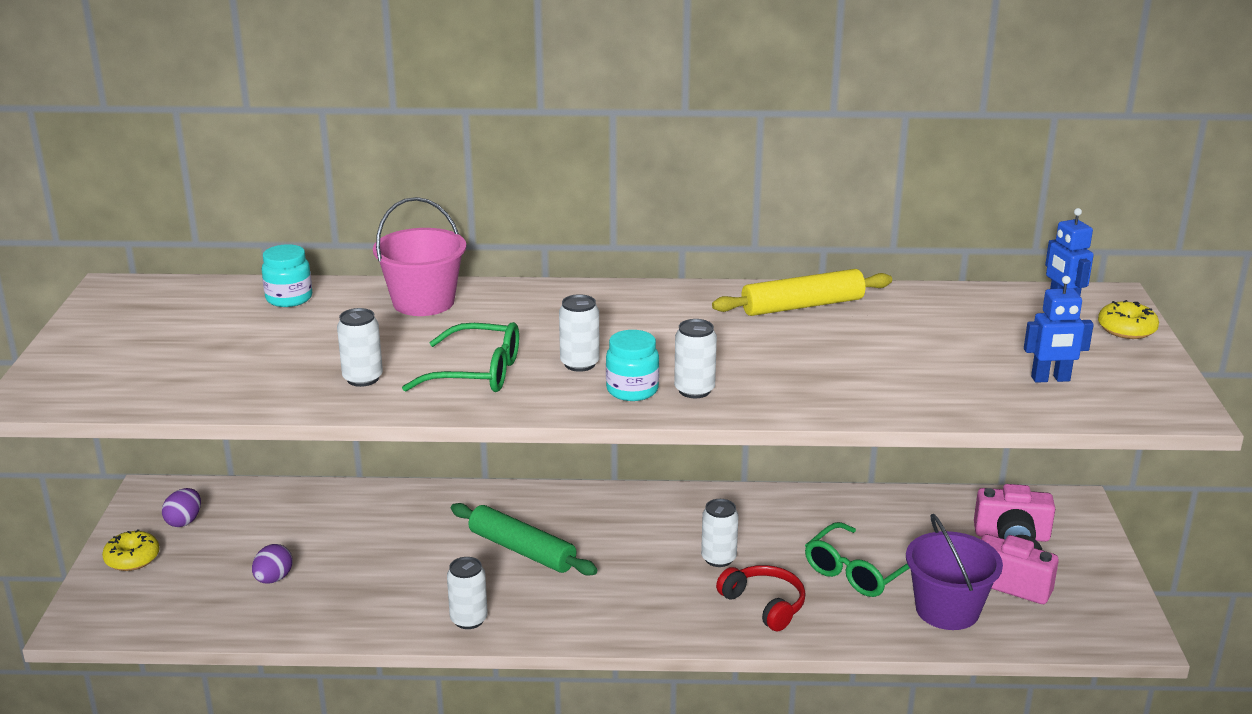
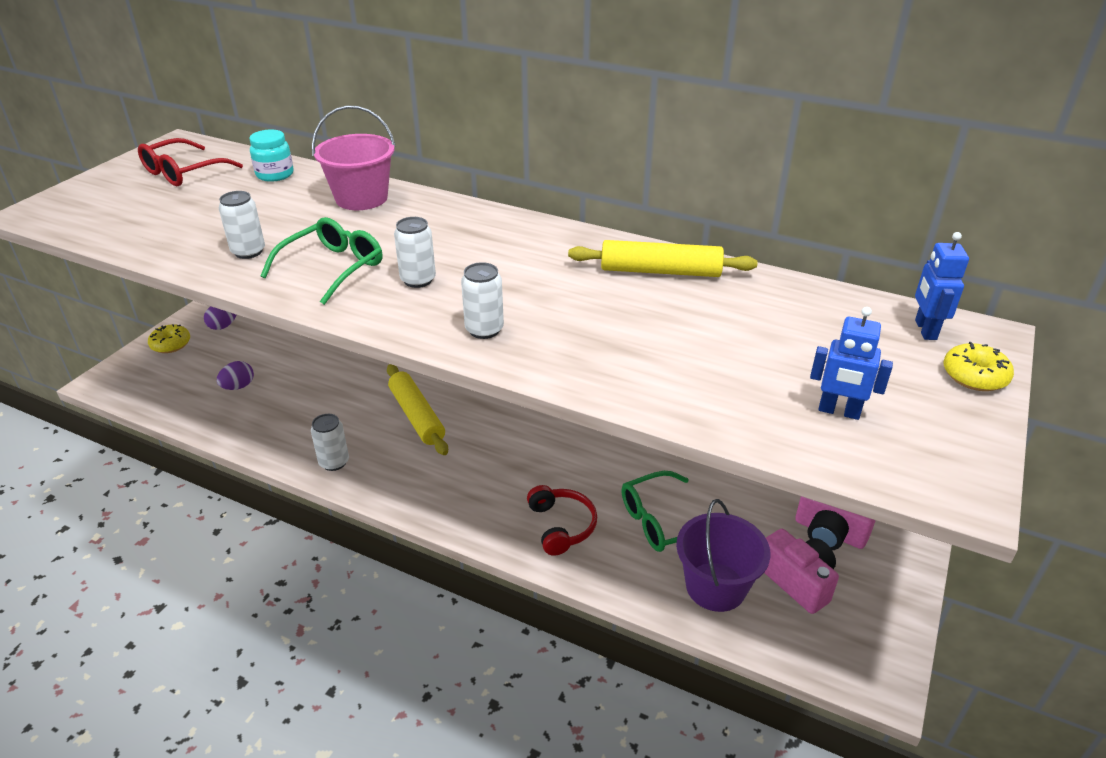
camera: 25 degrees right, 10 degrees up
green glasses [402,322,519,392] -> green glasses turned 90 degrees counterclockwise [261,217,382,305]
green rolling pin [451,503,598,576] -> yellow rolling pin [387,364,448,455]
turquoise jar [606,330,659,401] -> none
white can [701,499,739,567] -> none
none -> red glasses [138,138,243,186]

